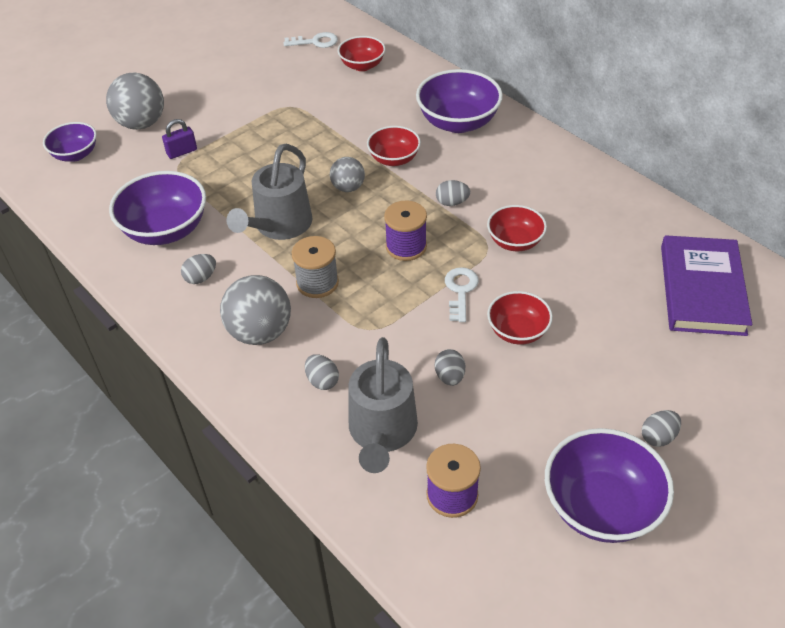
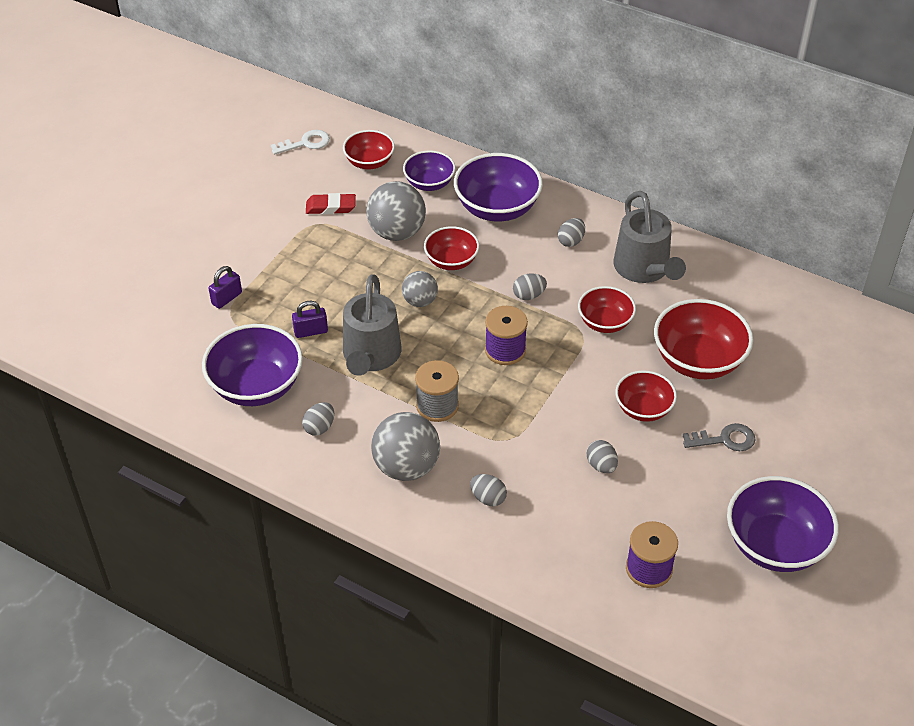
camera: 20 degrees left, 0 degrees up
purple bowl [43,122,97,162] -> purple bowl moved to [403,151,456,191]
grey ball [106,72,164,130] -> grey ball moved to [366,181,426,241]
grey watering can [349,337,418,473] -> grey watering can moved to [613,191,686,283]
white key [445,267,479,322] -> none
grey egg [642,410,681,447] -> grey egg moved to [558,218,585,247]
purple book [661,235,752,336] -> none
none -> purple padlock [292,301,328,338]
none -> red eraser [306,193,356,214]
none -> red bowl [654,299,753,379]
none -> grey key [683,423,756,451]

